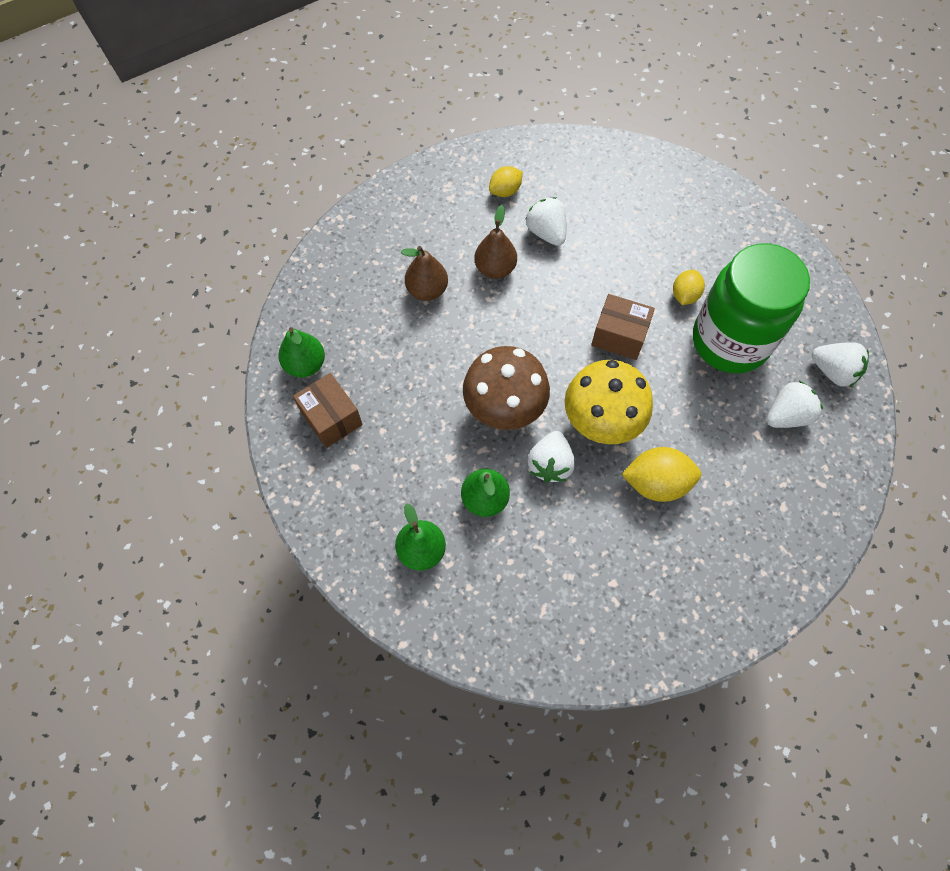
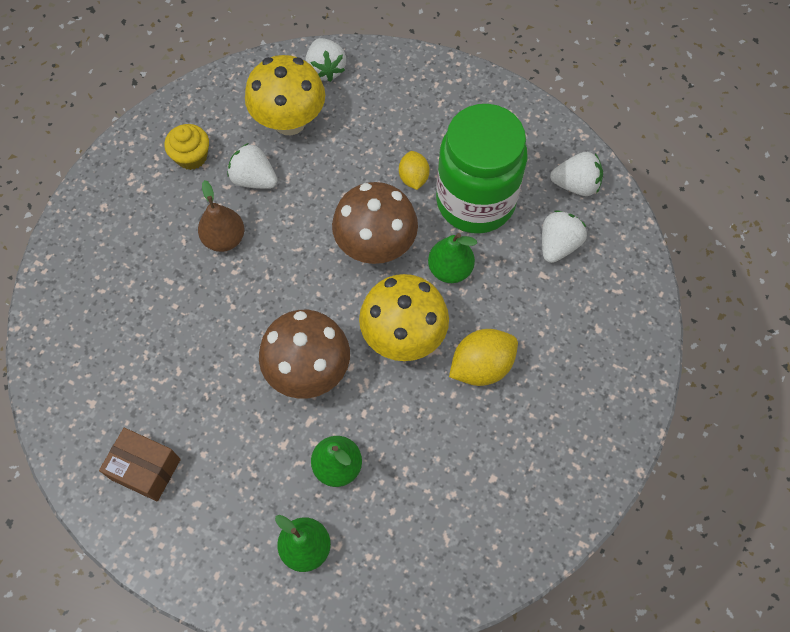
camera: 30 degrees left, 0 degrees up
green pear [278,327,325,377] -> green pear moved to [428,233,477,283]
brown pear [401,246,448,301] -> none
yellow lemon [489,166,523,197] -> yellow cupcake [165,124,209,170]
white strawberry [528,431,575,483] -> white strawberry moved to [305,38,346,82]
brown box [591,294,655,360] -> brown mushroom [332,182,418,264]
none -> yellow mushroom [245,55,325,135]

